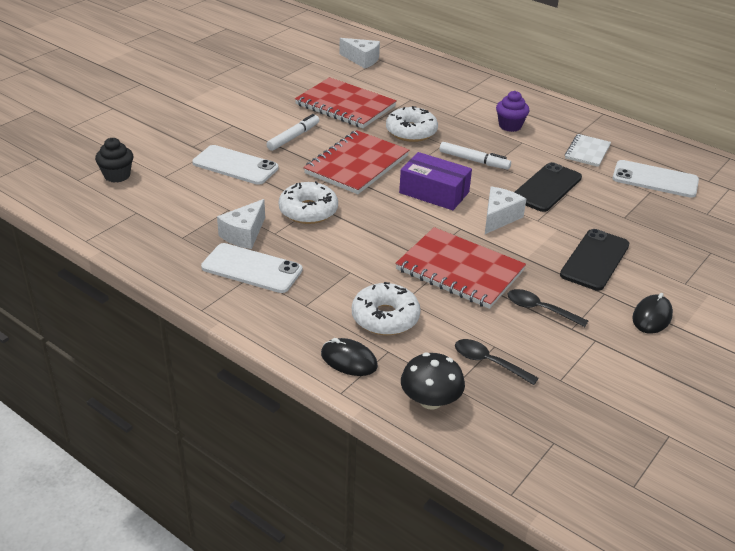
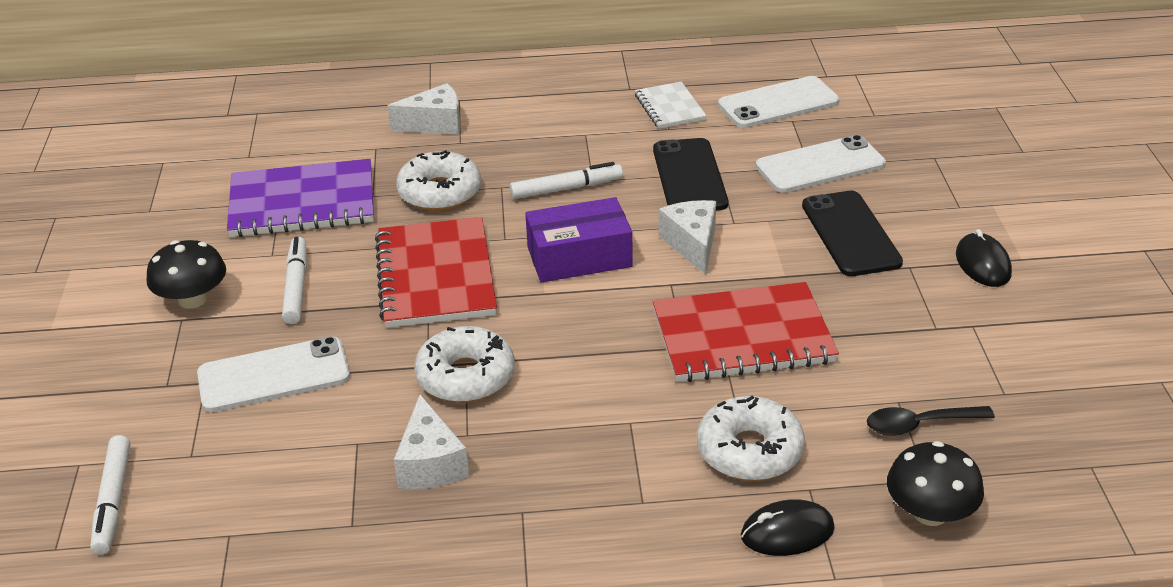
camera: 40 degrees left, 0 degrees up
black cupcake [95,138,133,183] -> white marker [90,435,130,555]
white phone [201,243,303,293] -> white phone moved to [756,135,886,193]
red notebook [295,77,397,128] -> purple notebook [227,159,374,237]
white cheese [339,38,380,68] -> white cheese moved to [387,83,460,135]
purple cupcake [496,91,529,132] -> none
black spoon [507,289,588,327] -> none
none -> black mushroom [147,240,226,309]

